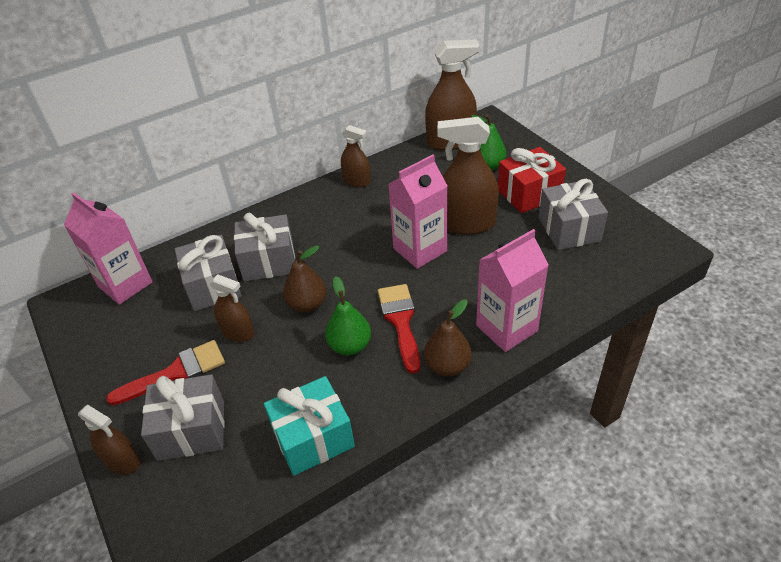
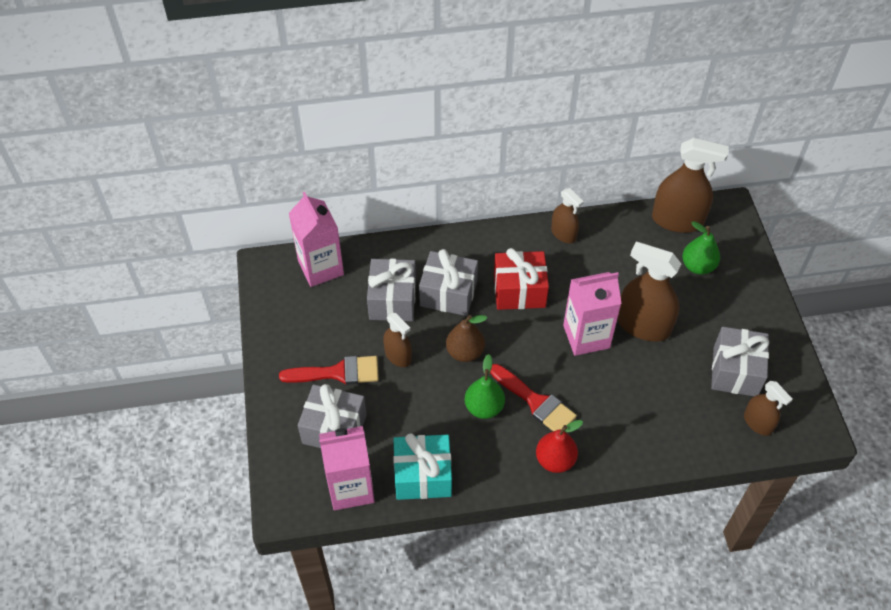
camera: 20 degrees right, 10 degrees up
brown spray bottle [78,405,140,475] -> brown spray bottle moved to [744,381,793,436]
red brush [378,284,420,374] -> red brush turned 120 degrees clockwise [490,364,577,431]
brown pear [424,299,472,377] -> red pear [536,420,583,473]
pink carton [476,229,549,352] -> pink carton moved to [319,426,375,510]
red gift [498,147,566,213] -> red gift moved to [494,248,549,310]

